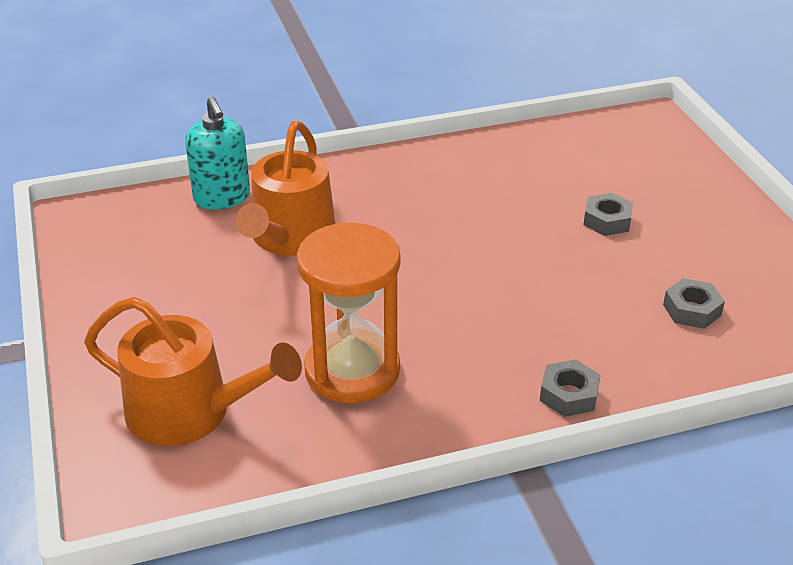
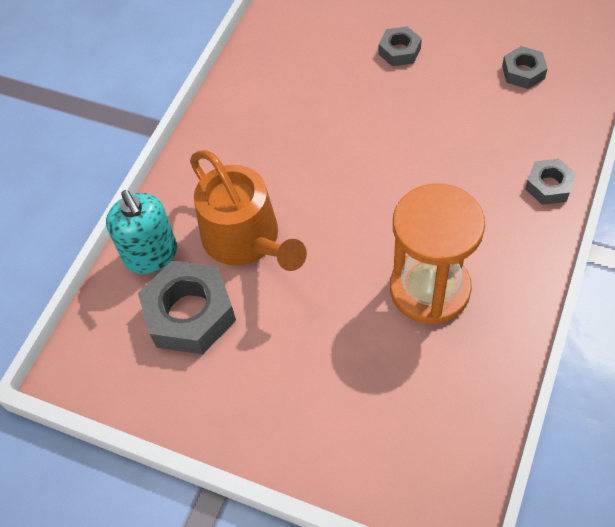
camera: 45 degrees left, 20 degrees up
orange watering can [84,297,302,446] -> none
turquoise soap dispenser [185,97,250,210] -> turquoise soap dispenser turned 45 degrees clockwise [106,190,177,274]
none -> grey nut [138,260,236,354]

